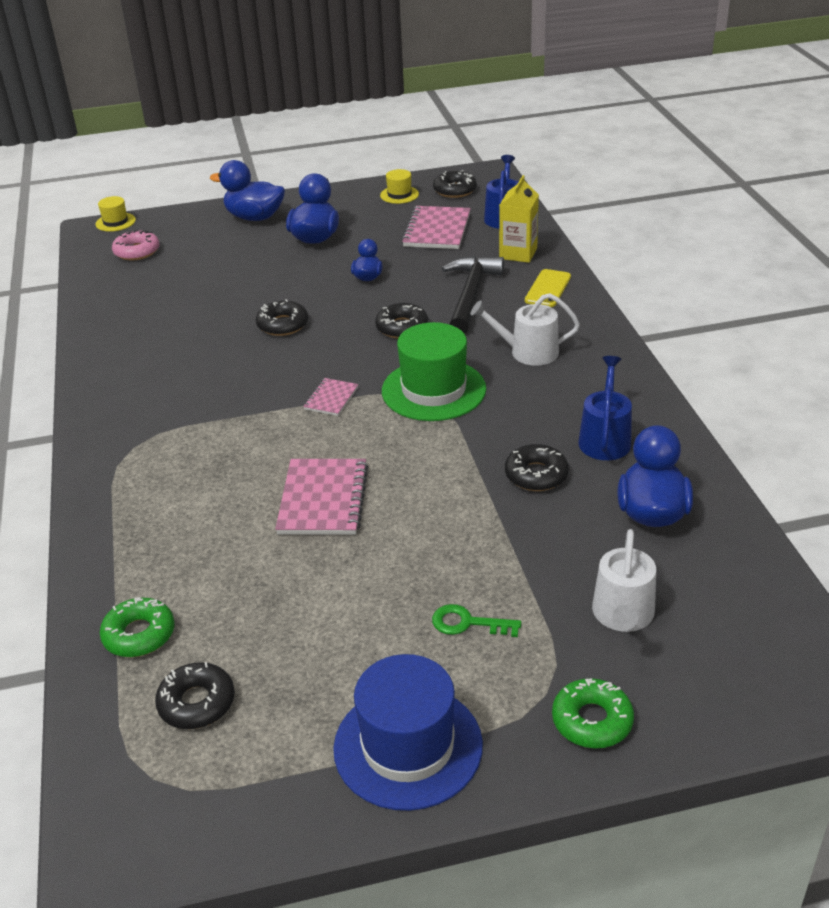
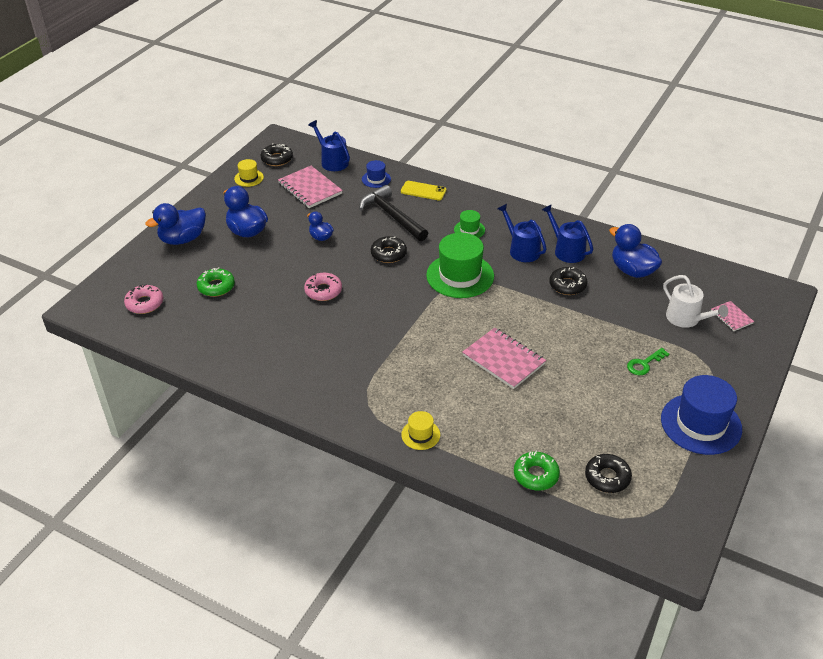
camera: 50 degrees left, 5 degrees up
yellow hat [96,196,136,232] -> yellow hat moved to [401,411,440,450]
black donut [256,299,308,336] -> pink donut [304,273,342,301]
pink notebook [303,378,358,416] -> pink notebook moved to [711,301,754,331]
white watering can [471,293,580,366] -> green hat [454,210,485,238]
yellow carton [499,175,539,263] -> blue hat [362,160,391,188]
yellow phone [525,269,571,307] -> yellow phone turned 45 degrees counterclockwise [401,181,446,200]
green donut [552,678,634,748] -> green donut moved to [197,267,235,297]
none -> blue watering can [498,204,547,262]

